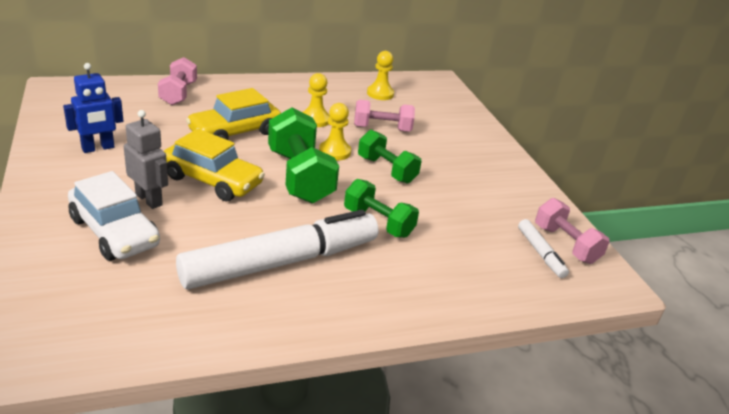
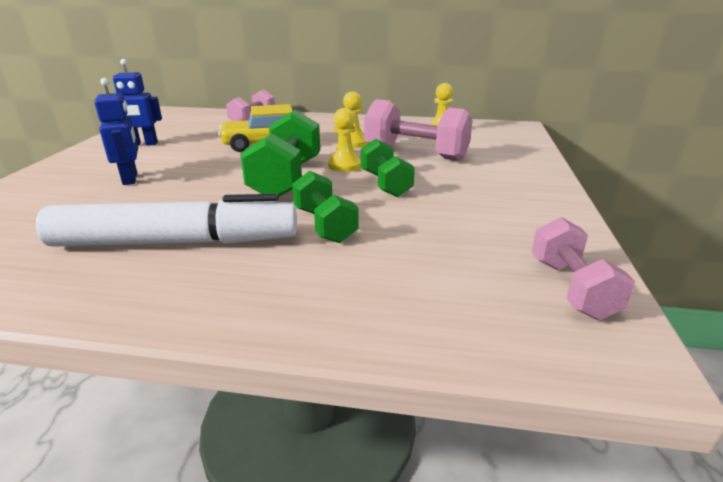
camera: 30 degrees right, 5 degrees down
white car [68,171,160,261] -> none
grey robot [124,110,168,209] -> blue robot [94,78,138,185]
yellow car [164,129,265,201] -> none
pink dumbbell [354,100,415,132] -> pink dumbbell [364,99,473,161], size x1.57
white marker [518,219,569,278] -> none

